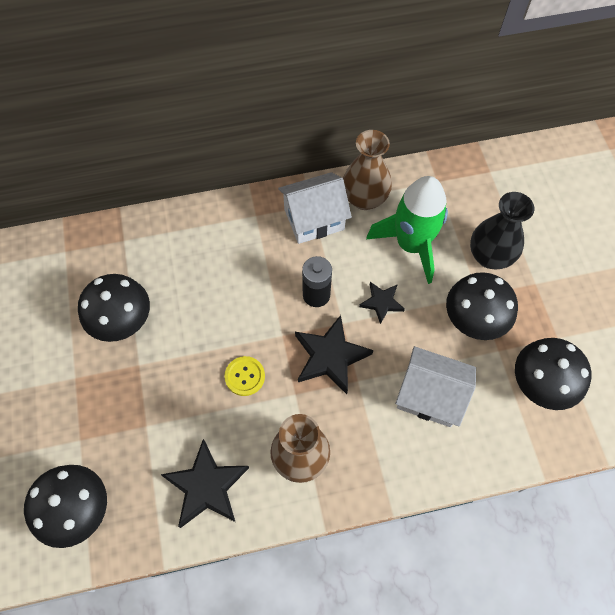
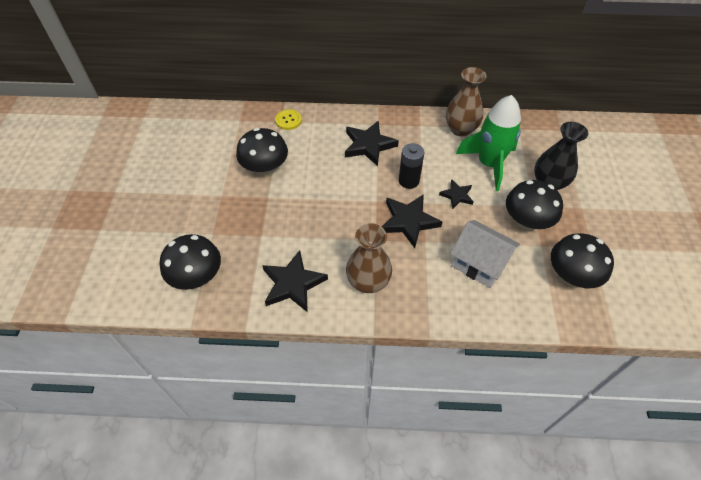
camera: 15 degrees right, 10 degrees down
yellow button [224,356,265,396] -> yellow button moved to [275,109,302,130]
white house [278,172,352,244] -> none
none -> black star [345,120,399,166]

